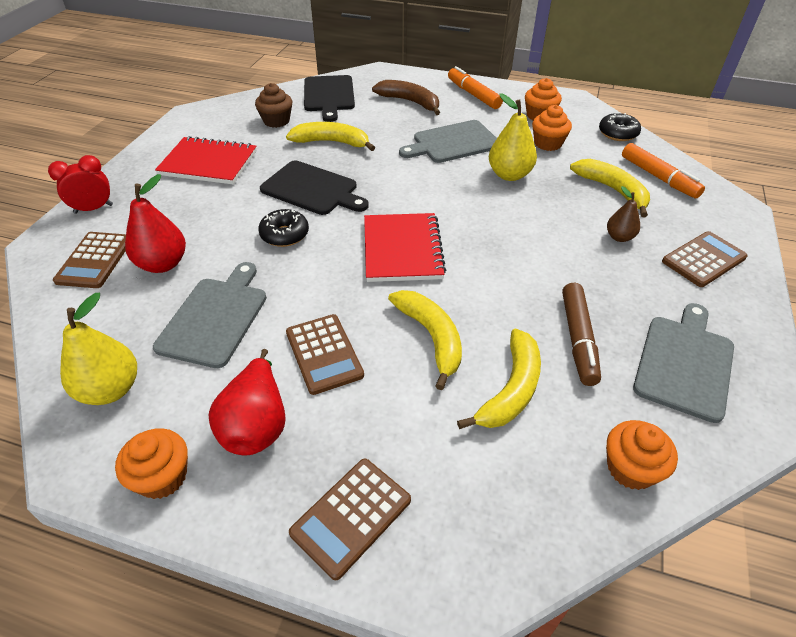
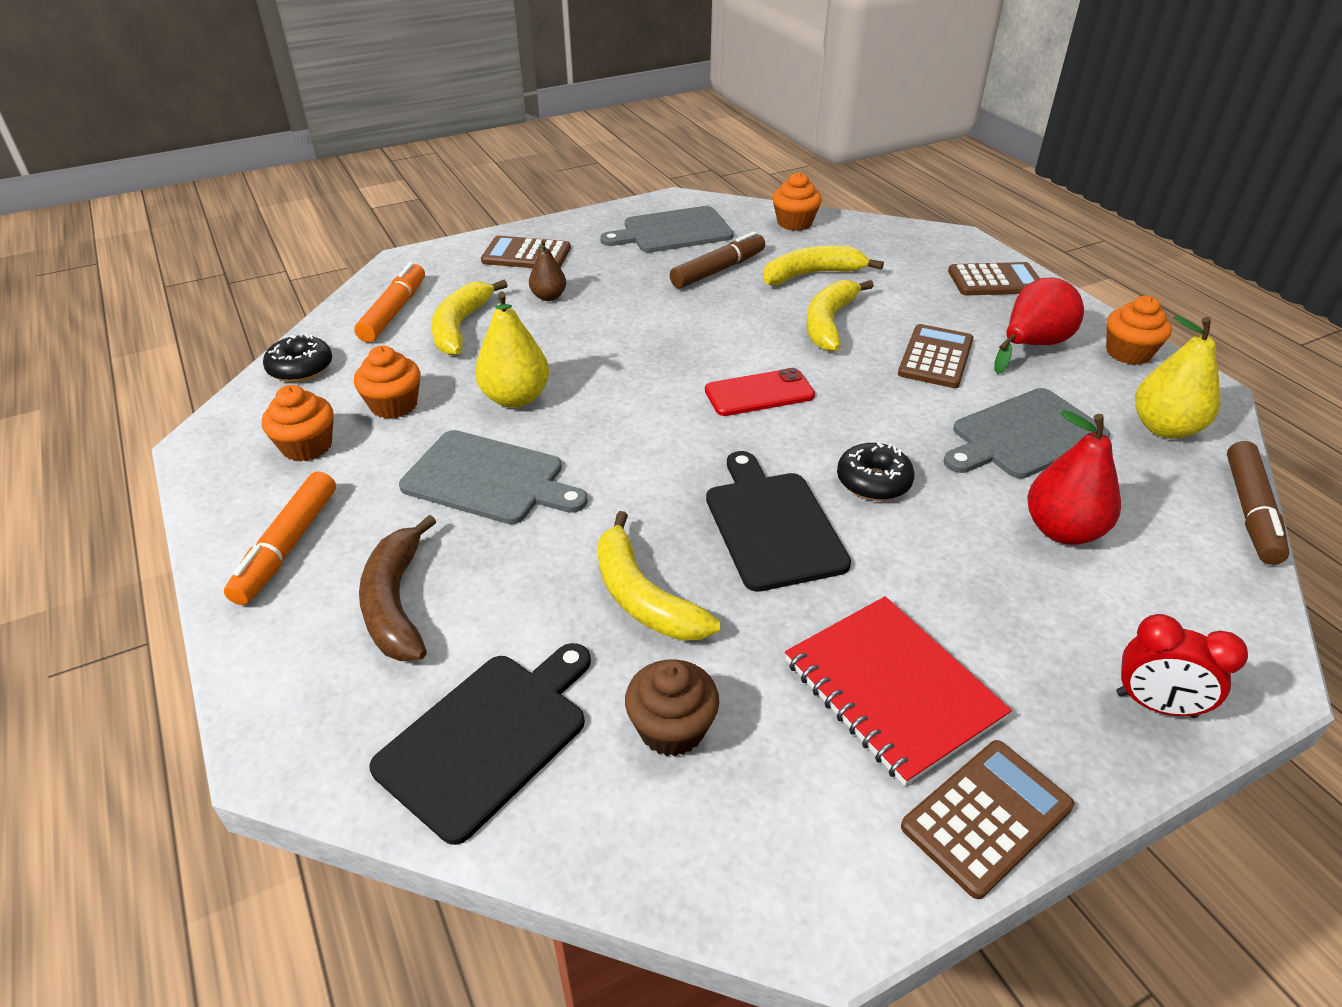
camera: 135 degrees left, 5 degrees down
brown calculator [53,232,126,288] -> brown calculator moved to [901,740,1074,899]
red notebook [364,213,446,282] -> red phone [705,368,815,416]
none -> brown marker [1227,441,1289,565]

